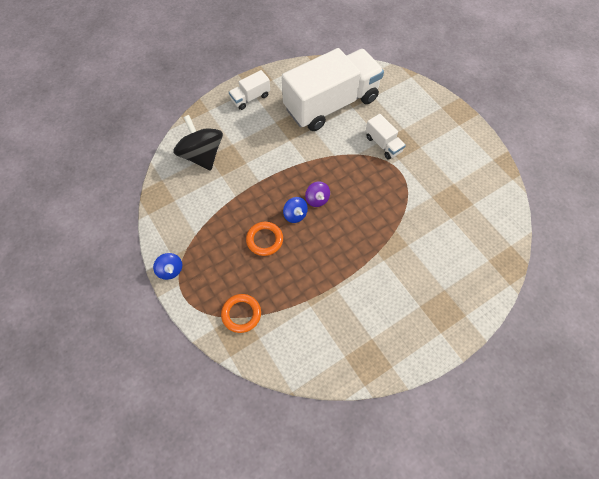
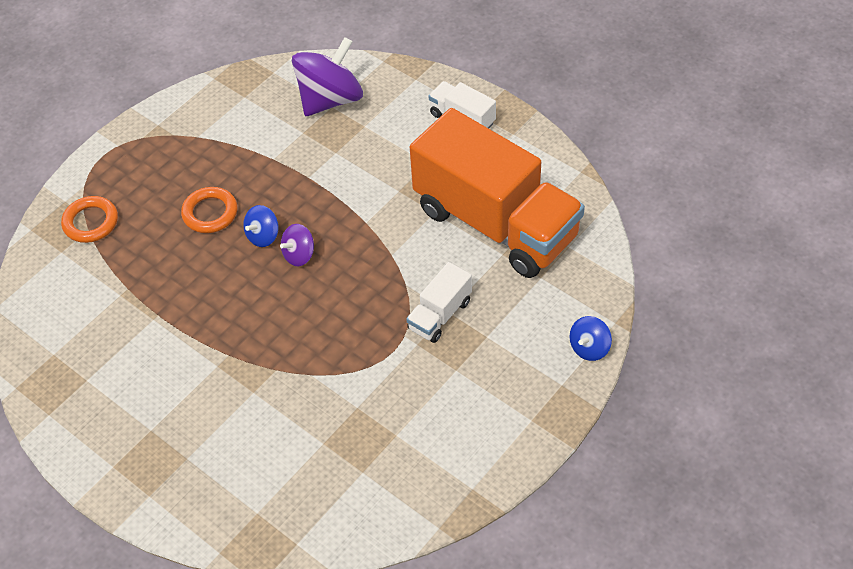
camera: 75 degrees right, 10 degrees down
blue spinning top [153,253,182,280] -> blue spinning top moved to [569,316,612,361]
black spinning top [173,115,223,171] -> purple spinning top [292,37,363,116]
white truck [282,48,384,131] -> orange truck [410,108,585,278]

